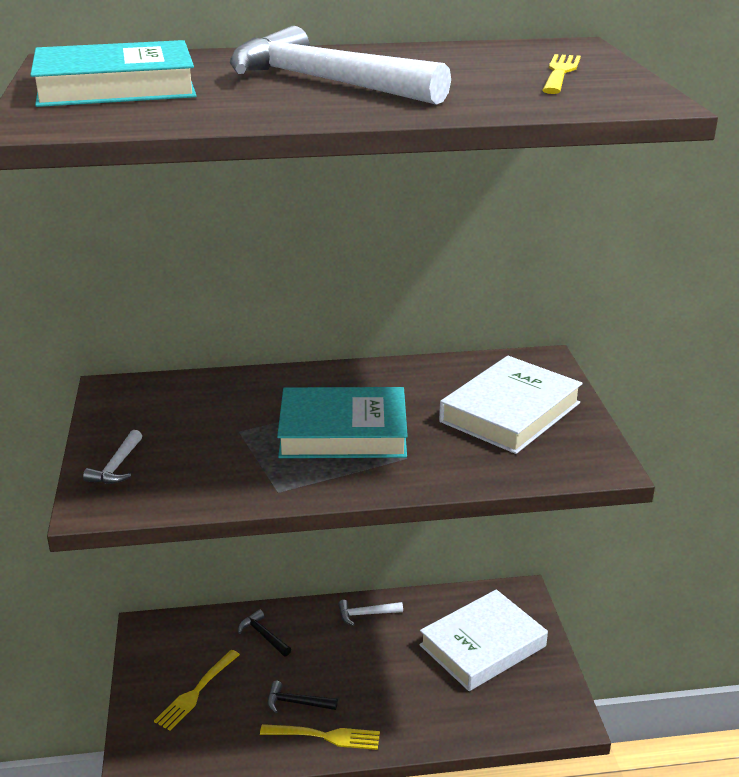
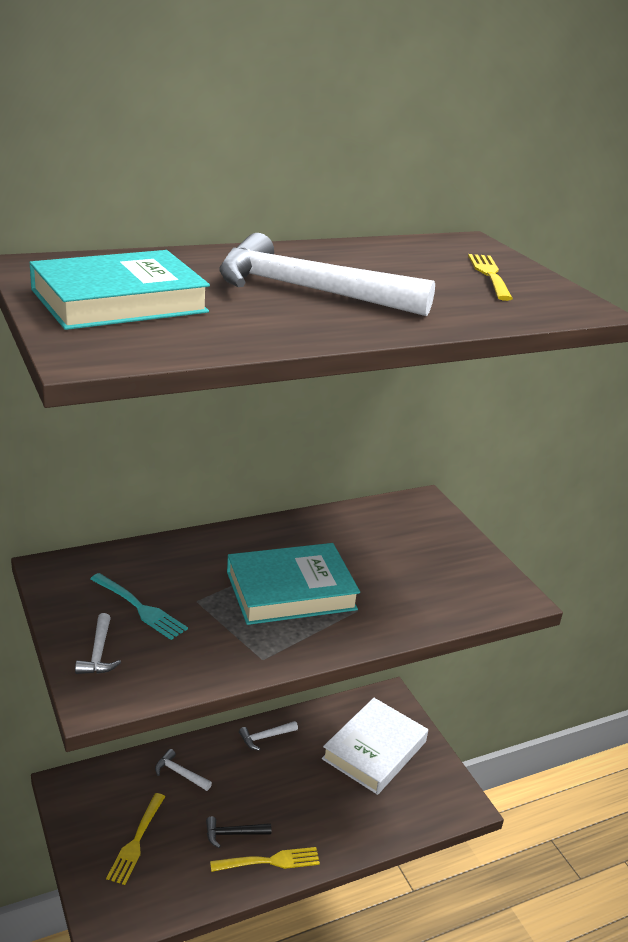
camera: 20 degrees left, 0 degrees up
black hammer [238,609,291,656] -> white hammer [155,749,212,791]
white book [439,356,583,454] -> none
none -> turquoise fork [90,573,188,640]

